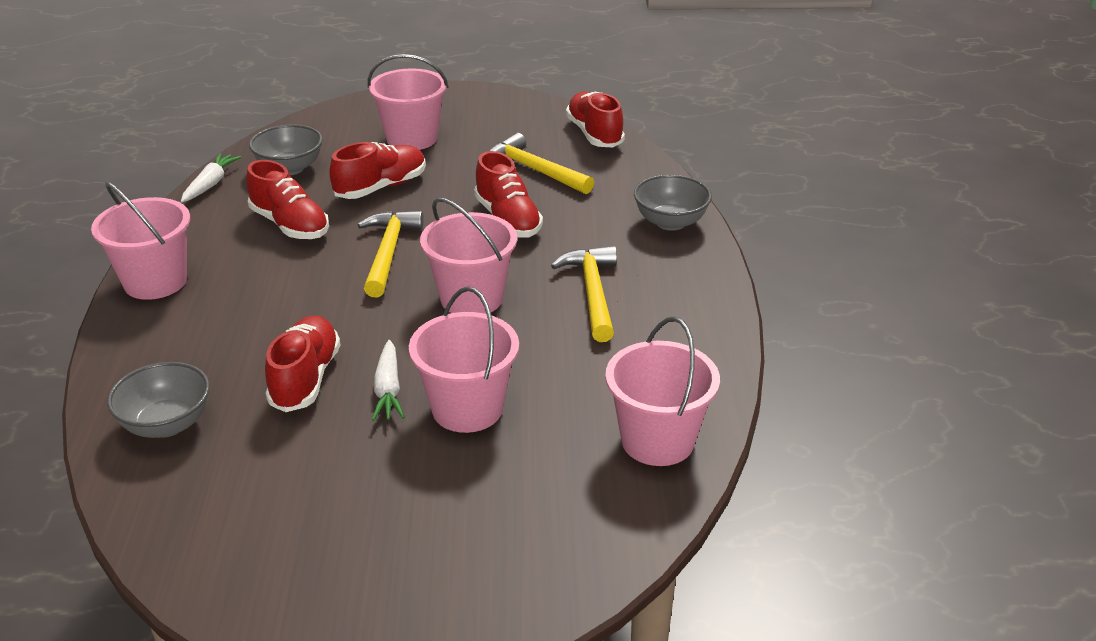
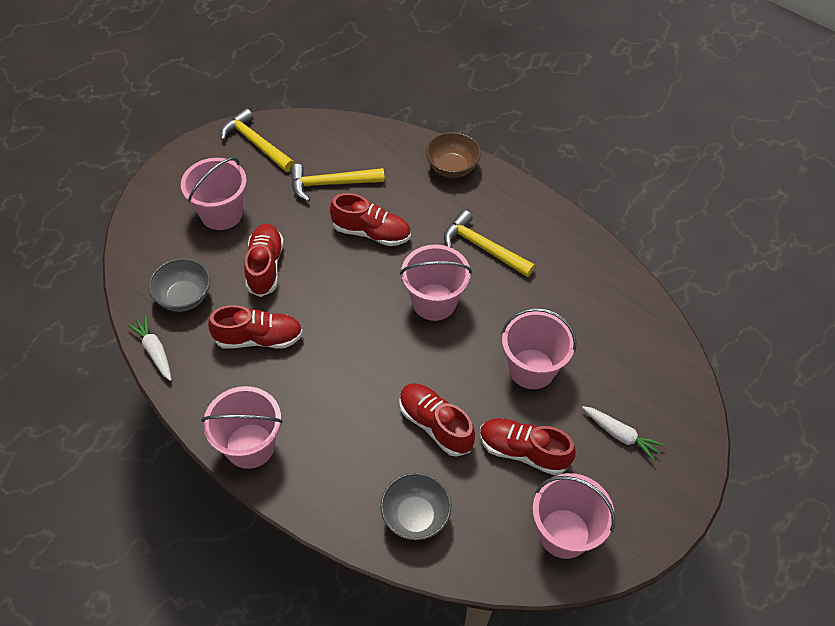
camera: 50 degrees left, 20 degrees up
yellow hammer [358,211,424,297] -> yellow hammer moved to [221,108,295,172]
white carrot [372,340,405,421] -> white carrot moved to [582,406,664,461]
red shoe [566,91,625,147] -> red shoe moved to [480,418,576,475]
pink bucket [605,317,720,466] -> pink bucket moved to [533,473,615,559]
grey bowl [634,175,712,231] -> brown bowl [426,132,481,178]

